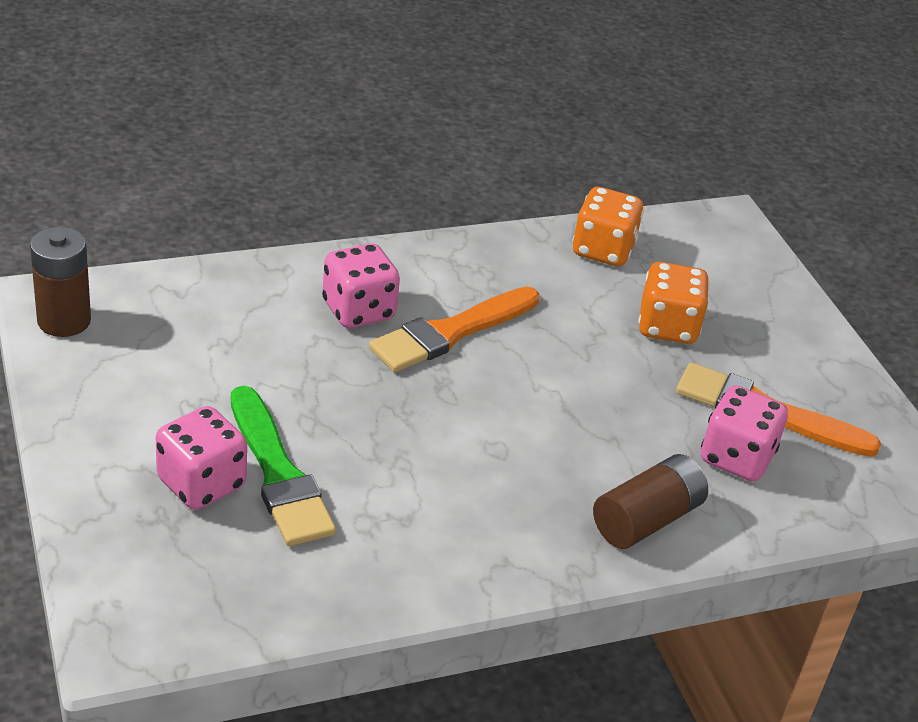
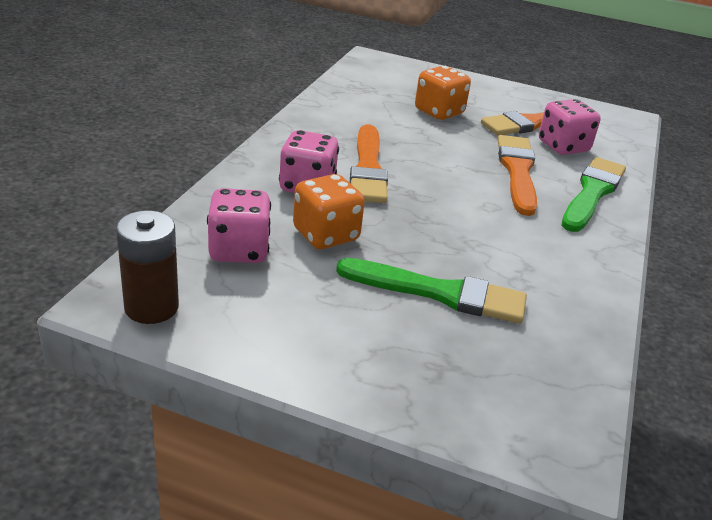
camera: 50 degrees left, 5 degrees down
pink dice [156,406,247,510] -> pink dice moved to [207,188,271,263]
orange dice [572,187,644,266] -> orange dice moved to [293,174,365,249]
brown battery [593,454,708,549] -> green brush [562,157,626,232]
none -> orange brush [497,135,537,216]

